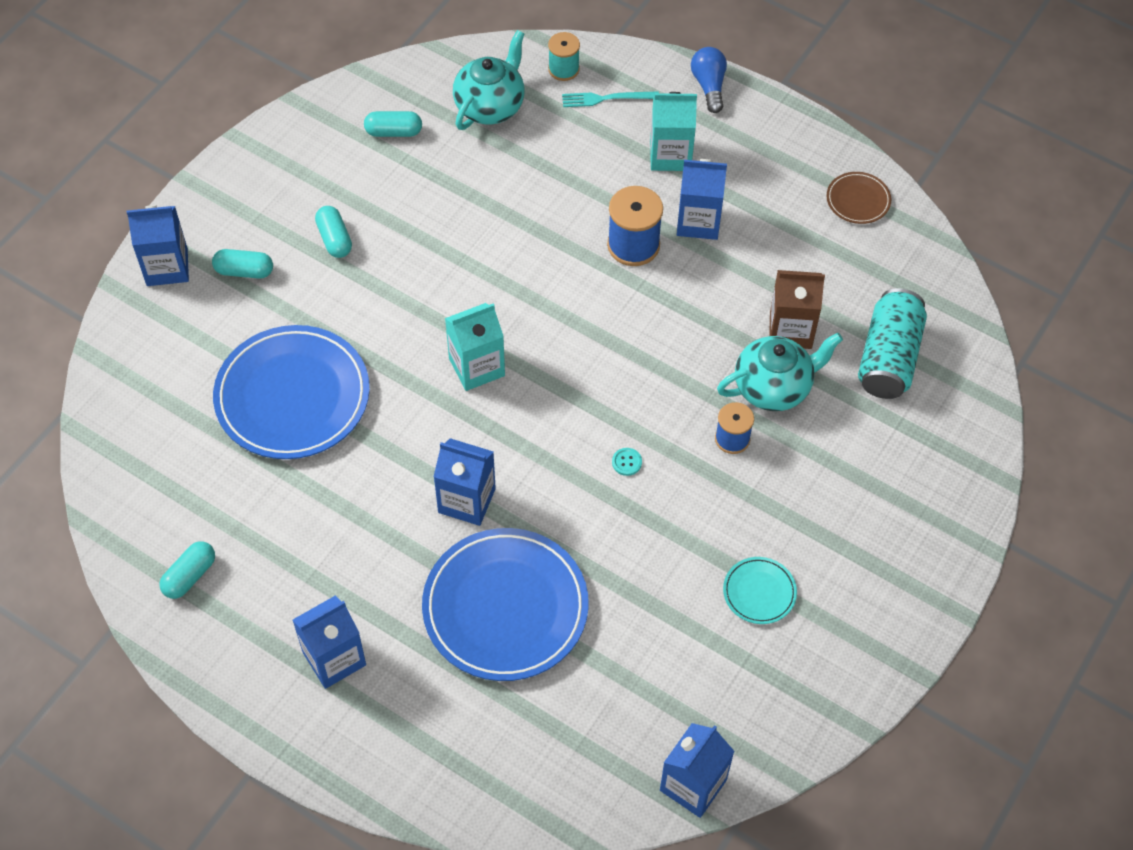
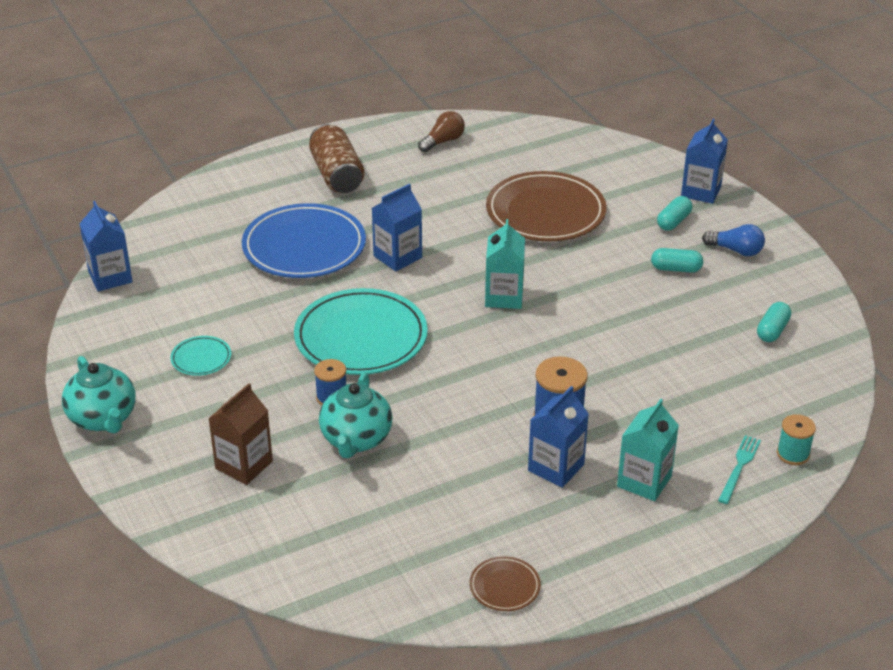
camera: 120 degrees right, 20 degrees down
turquoise capsule [159,541,215,599] -> brown light bulb [418,111,465,152]
blue plate [213,325,370,459] -> brown plate [486,171,606,242]
blue carton [293,596,366,689] -> brown can [309,123,364,193]
turquoise teapot [453,30,525,130] -> turquoise teapot moved to [62,356,136,433]
turquoise button [612,448,642,476] -> turquoise plate [294,288,428,375]
blue light bulb [691,47,727,113] -> blue light bulb moved to [702,224,765,256]
brown carton [769,270,825,349] -> brown carton moved to [208,383,273,485]
turquoise can [858,288,927,399] -> none

